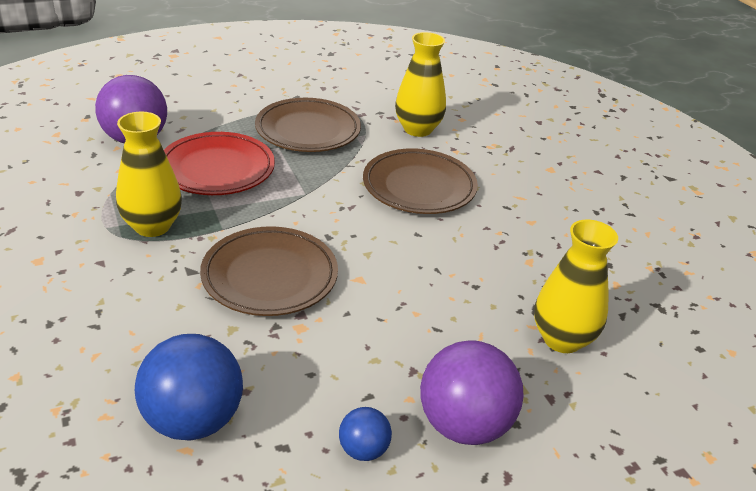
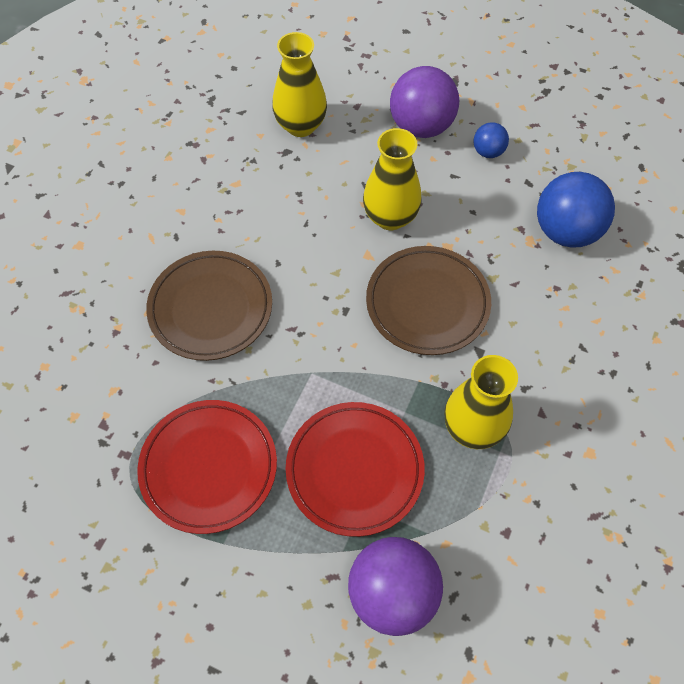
camera: 130 degrees left, 25 degrees up
brown plate [255,98,361,152] -> red plate [137,400,277,534]
yellow vase [395,32,446,137] -> yellow vase moved to [363,128,422,230]

